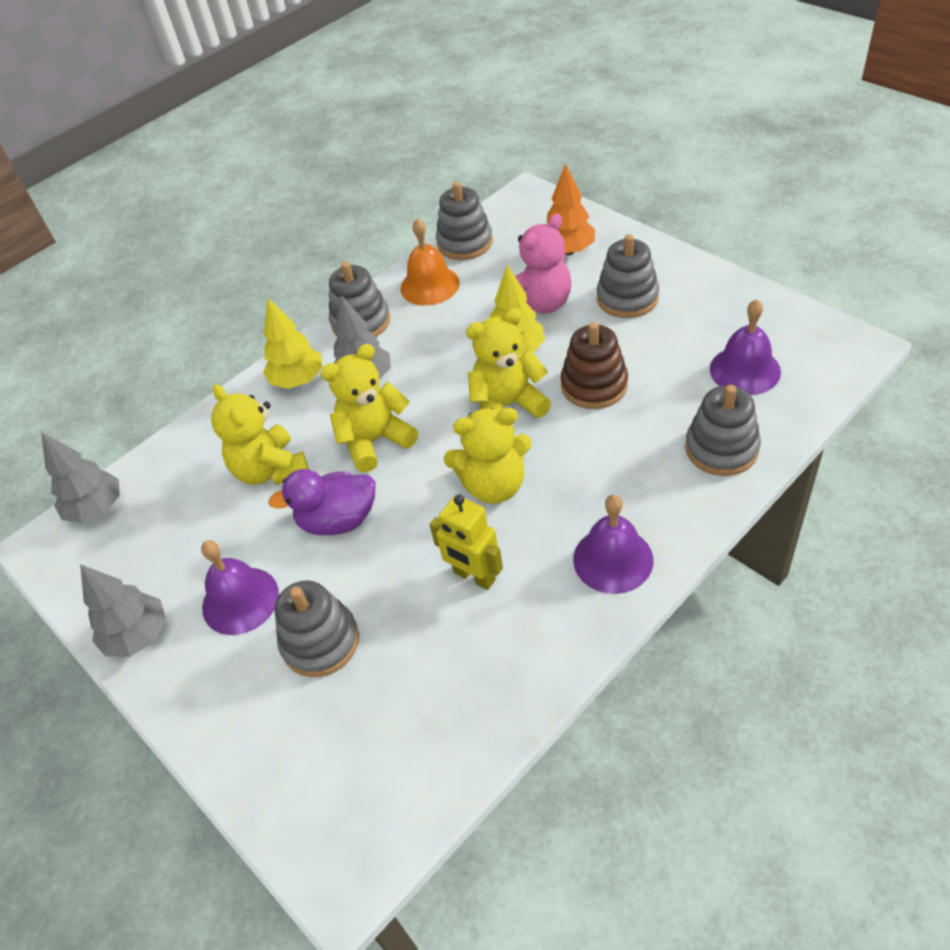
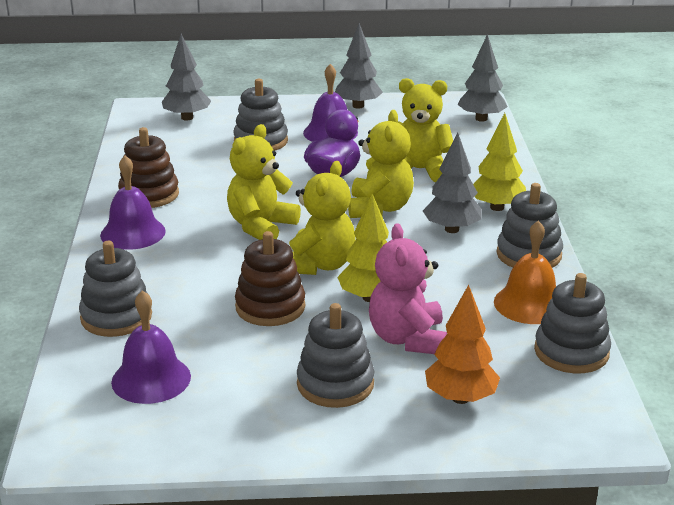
camera: 125 degrees right, 20 degrees down
yellow robot [430,495,503,590] -> none
none -> brown stacking toy [118,127,179,208]
none -> grey tree [162,34,211,121]

